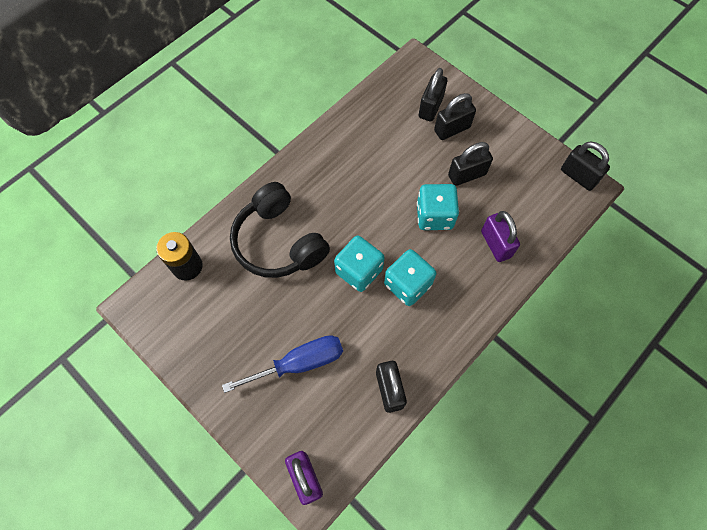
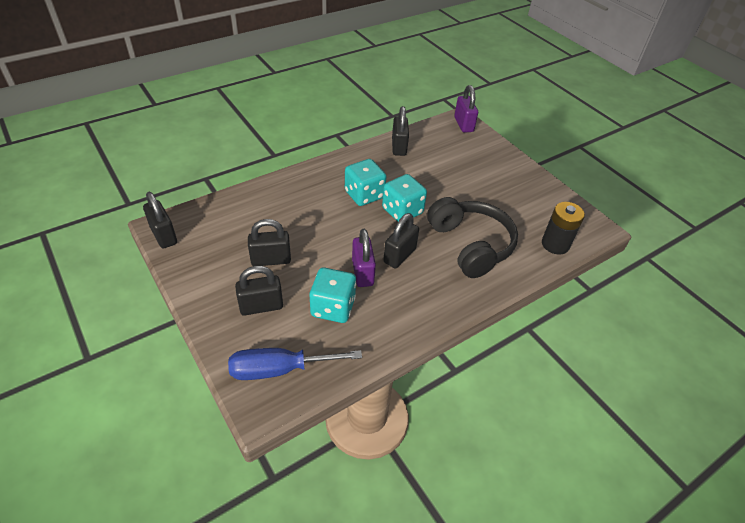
camera: 170 degrees left, 20 degrees down
blue screwdriver [222,335,343,393] -> blue screwdriver moved to [228,348,362,380]
turquoise dice [417,184,459,230] -> turquoise dice moved to [310,267,356,323]
black padlock [419,68,447,122] -> black padlock moved to [383,213,419,268]
purple padlock [481,211,520,262] -> purple padlock moved to [352,229,376,287]

